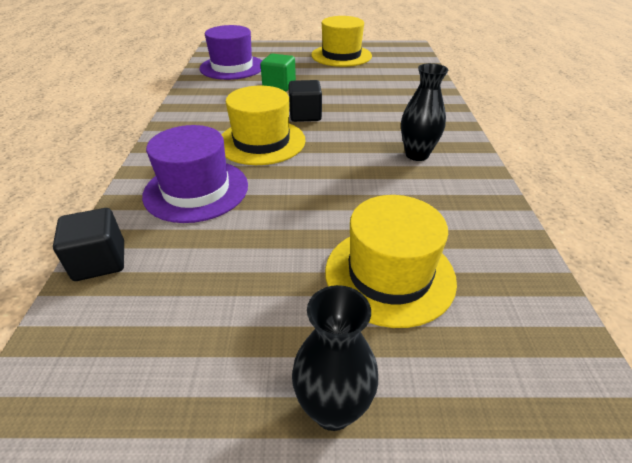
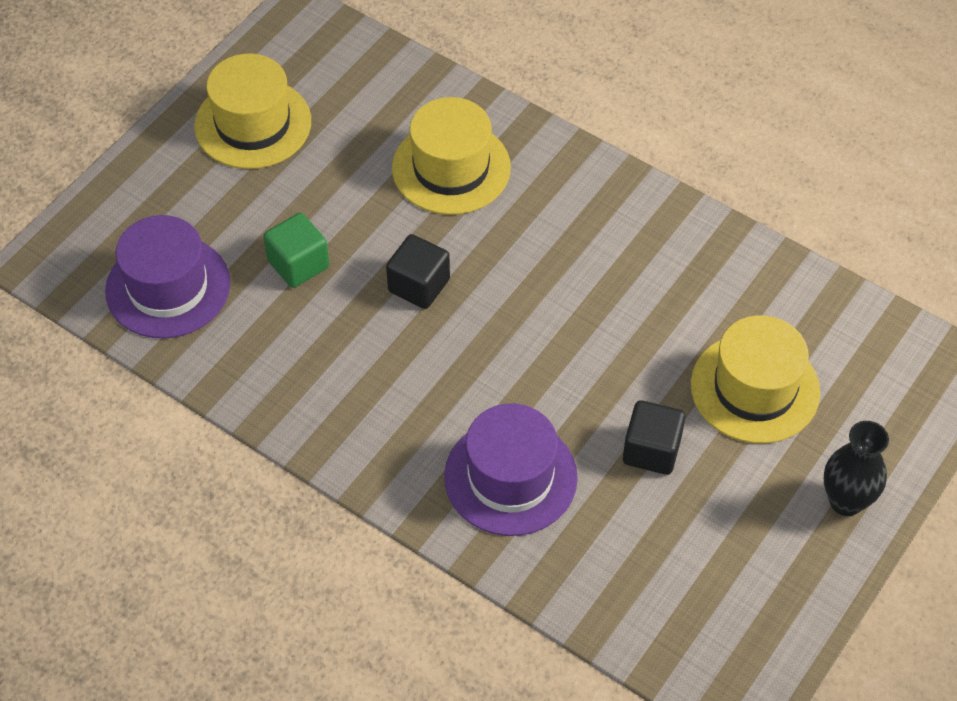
camera: 55 degrees left, 15 degrees up
black cube [53,208,124,281] -> black cube moved to [623,400,685,475]
yellow hat [221,86,306,165] -> yellow hat moved to [392,97,511,215]
black vase [401,63,448,161] -> none

